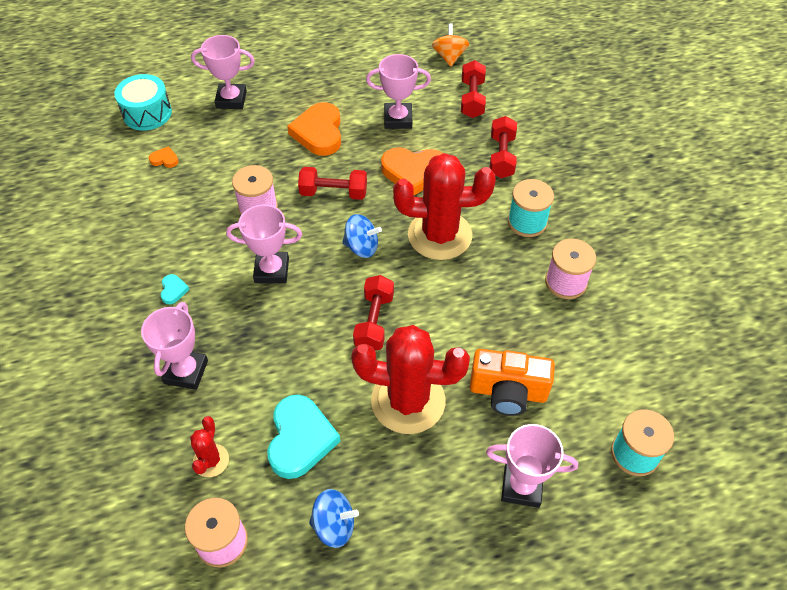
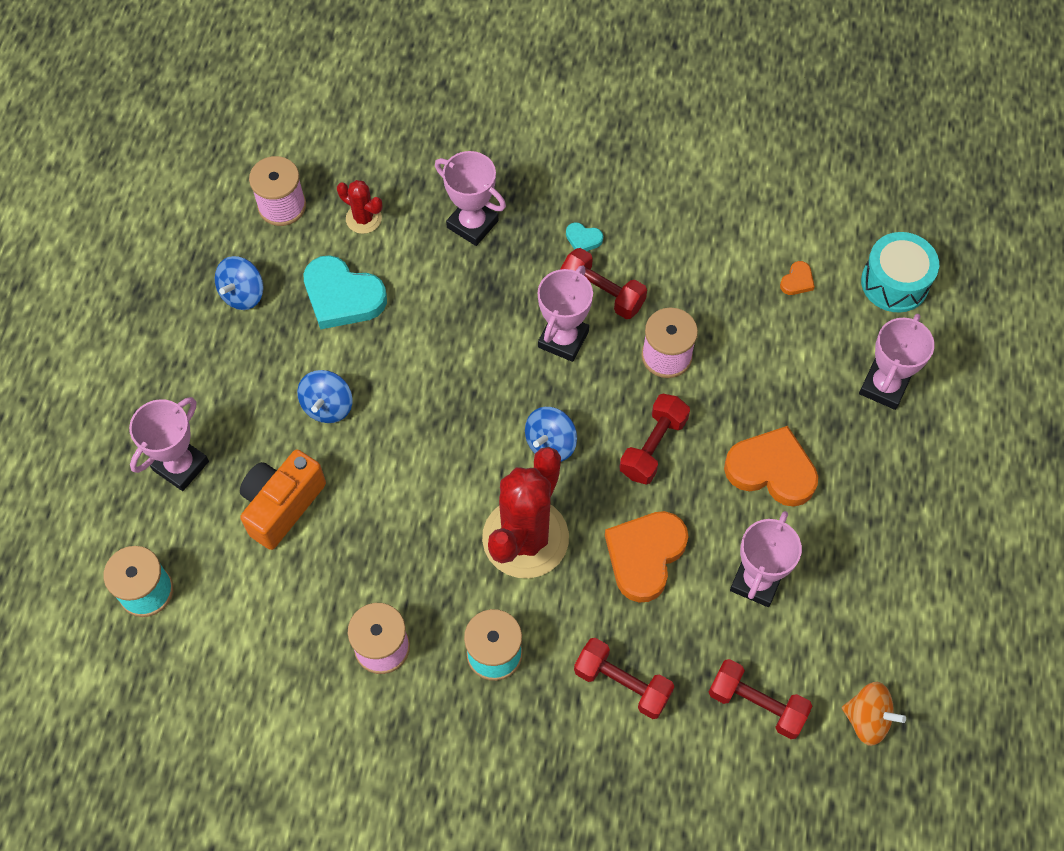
camera: 115 degrees right, 10 degrees up
red cactus [351,325,470,434] -> blue spinning top [297,370,352,423]
red dumbbell [353,275,394,350] -> red dumbbell moved to [560,248,647,319]

